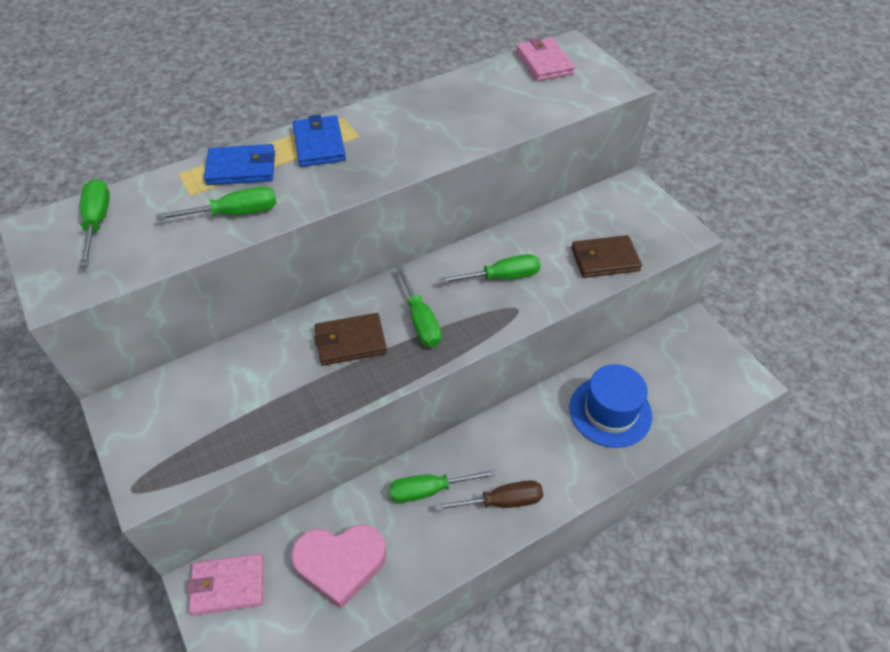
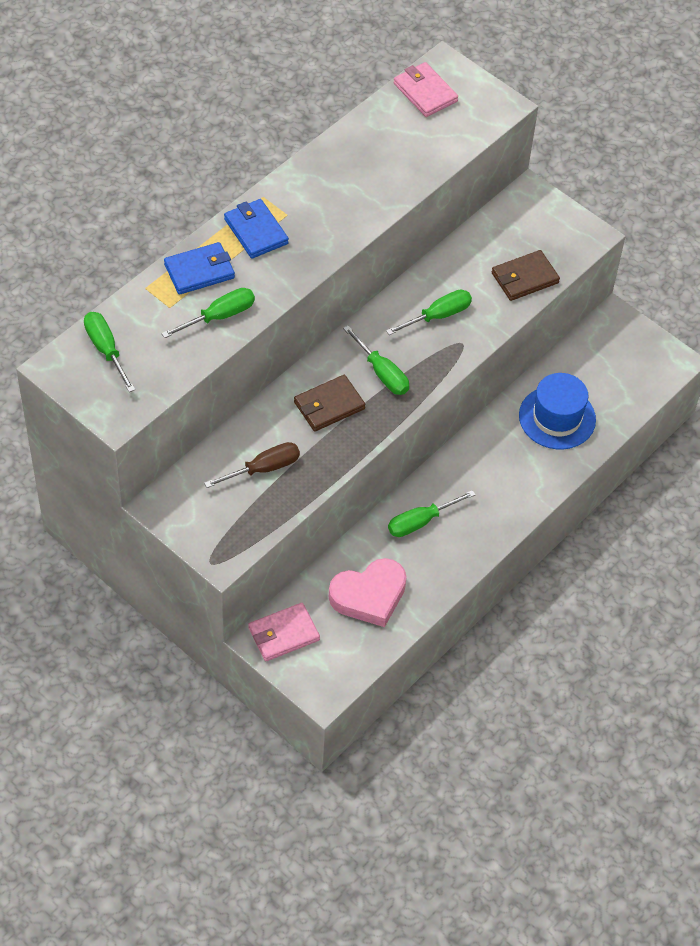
camera: 20 degrees left, 5 degrees up
brown screwdriver [434,480,543,511] -> brown screwdriver moved to [204,442,300,488]

